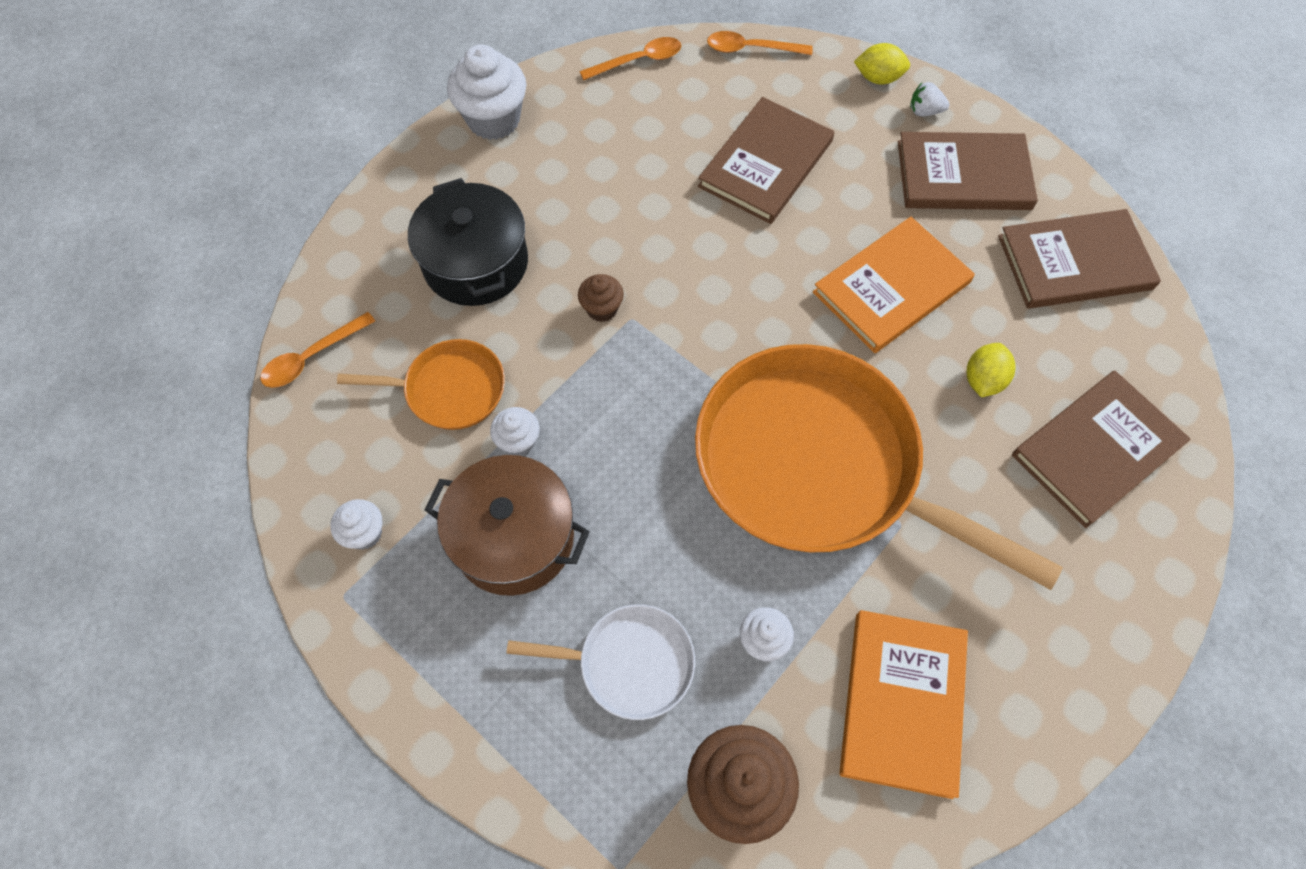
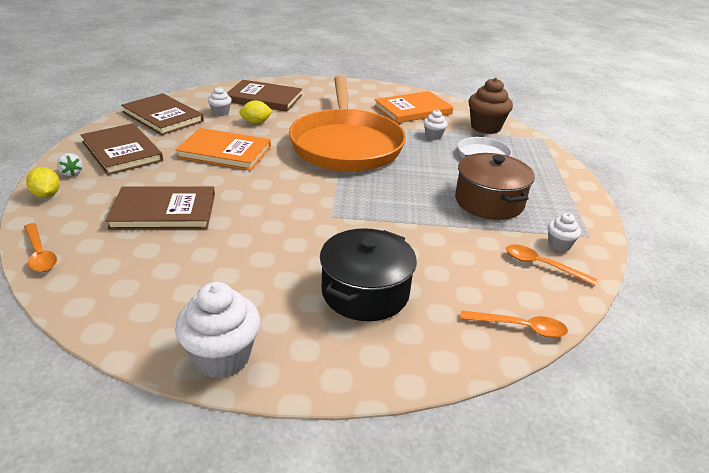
camera: 130 degrees left, 30 degrees down
orange pan [337,339,505,430] -> none
white cupcake [490,407,540,456] -> white cupcake moved to [208,87,232,116]
brown cupcake [578,274,624,322] -> none
orange spoon [579,37,681,80] -> orange spoon moved to [506,244,597,286]

